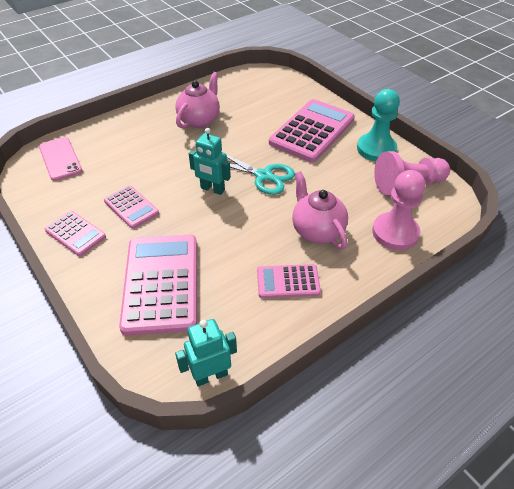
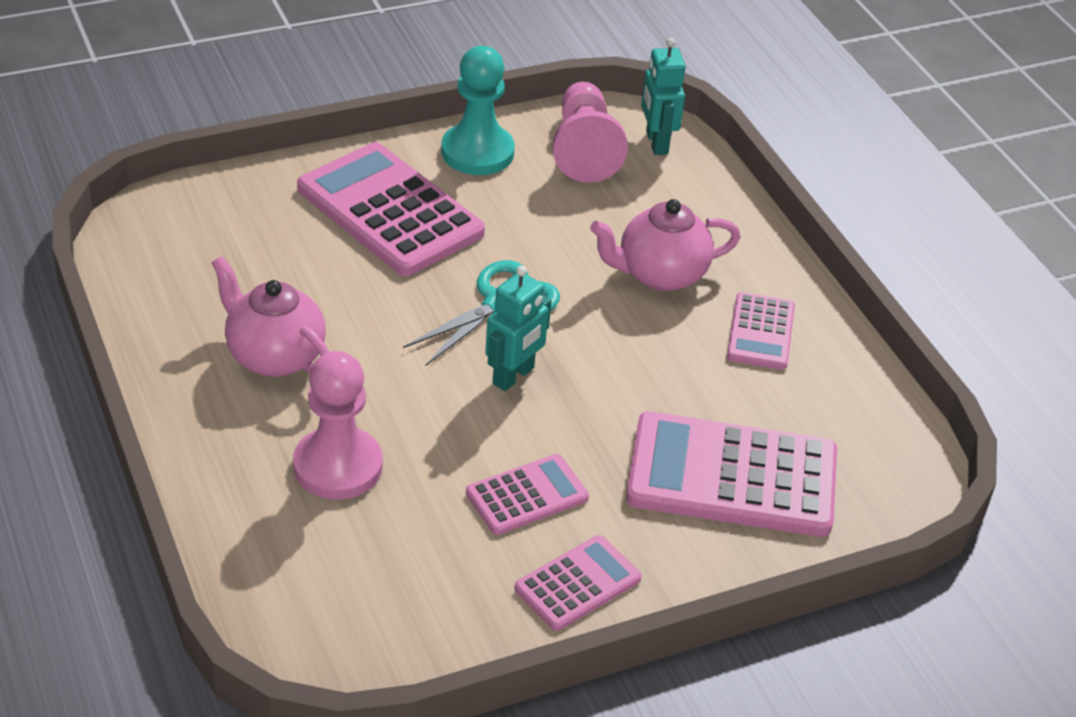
camera: 80 degrees left, 5 degrees down
pink phone [39,137,82,181] -> none
turquoise robot [175,319,237,386] -> turquoise robot moved to [641,38,686,155]
pink pawn [372,170,426,250] -> pink pawn moved to [293,351,383,500]

